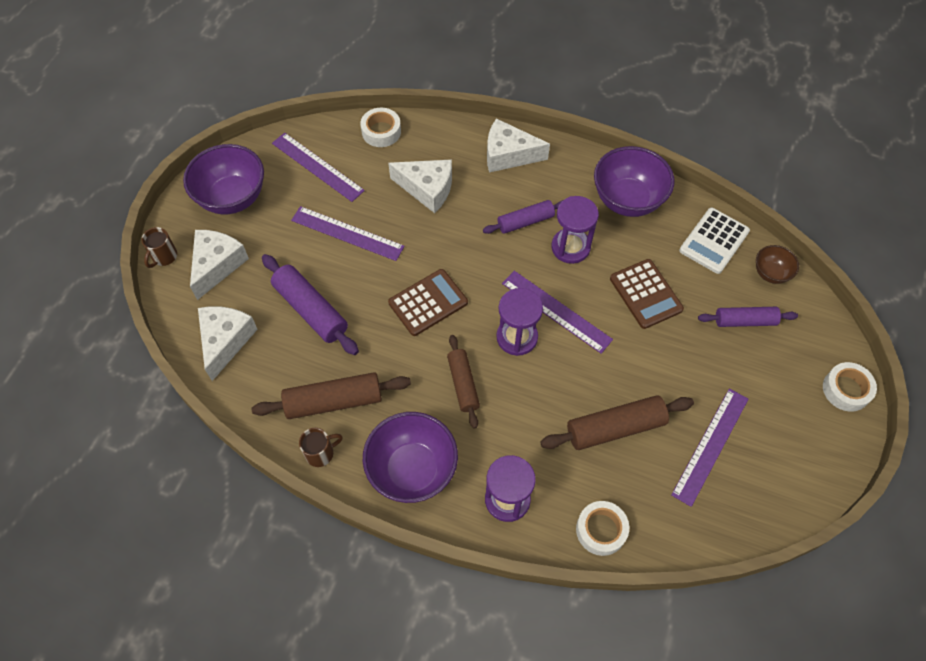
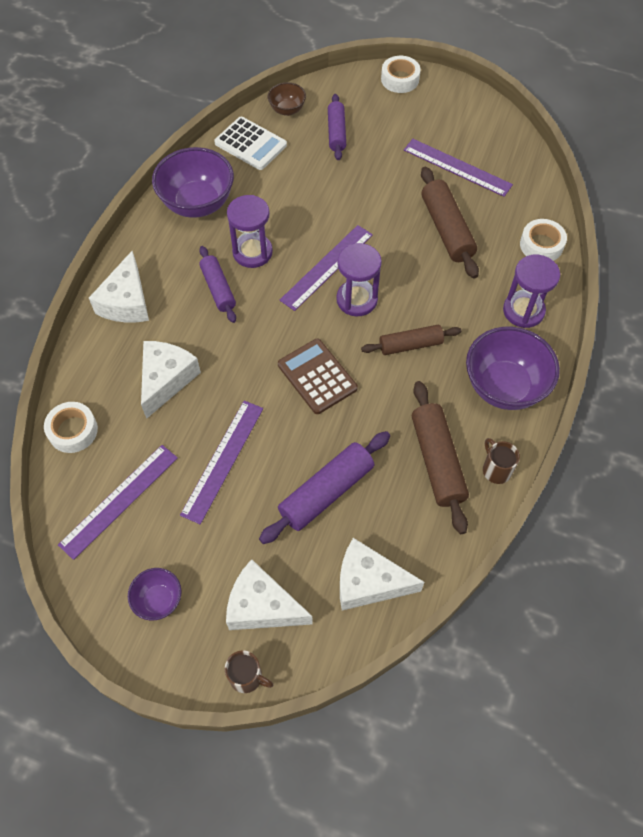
camera: 90 degrees left, 0 degrees up
purple bowl [183,144,264,215] -> purple bowl [128,568,182,621], size x0.52
brown calculator [610,259,684,329] -> none

